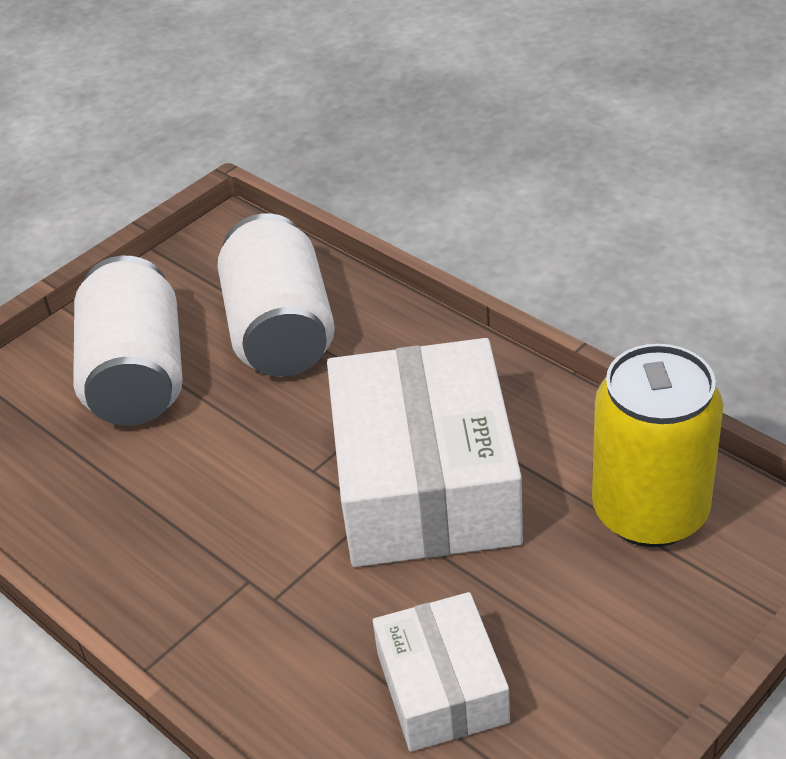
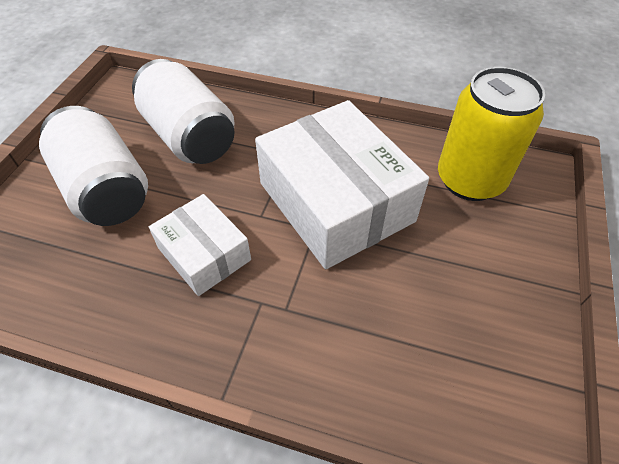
camera: 30 degrees left, 10 degrees up
white box [373,592,510,752] -> white box moved to [149,194,251,296]

